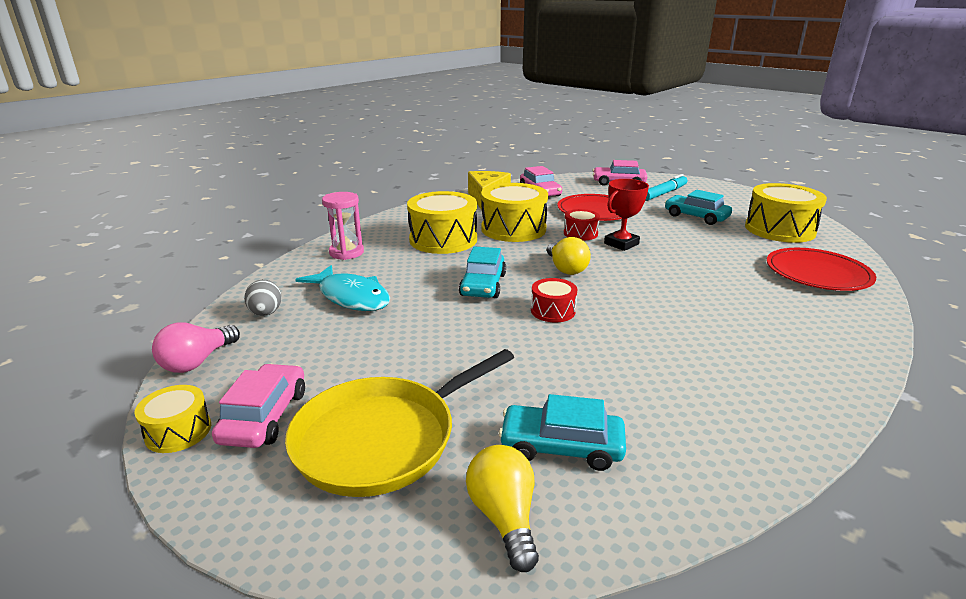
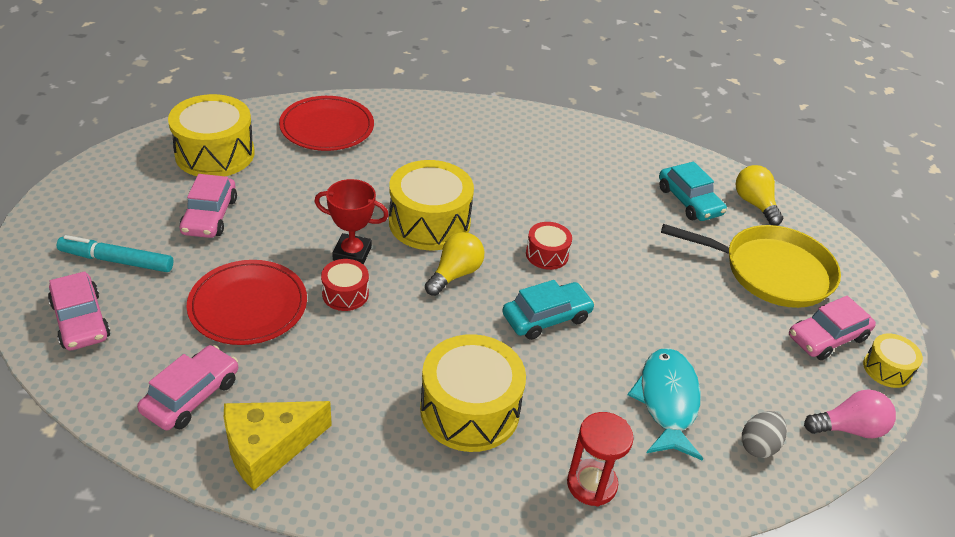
camera: 130 degrees left, 15 degrees up
pink hourglass [322,192,364,260] -> red hourglass [567,412,634,507]
yellow light bulb [466,445,539,572] -> yellow light bulb turned 120 degrees clockwise [735,165,783,226]
yellow drum [481,183,548,242] -> yellow drum moved to [389,160,474,250]
turquoise car [665,190,732,225] -> pink car [179,174,237,238]

